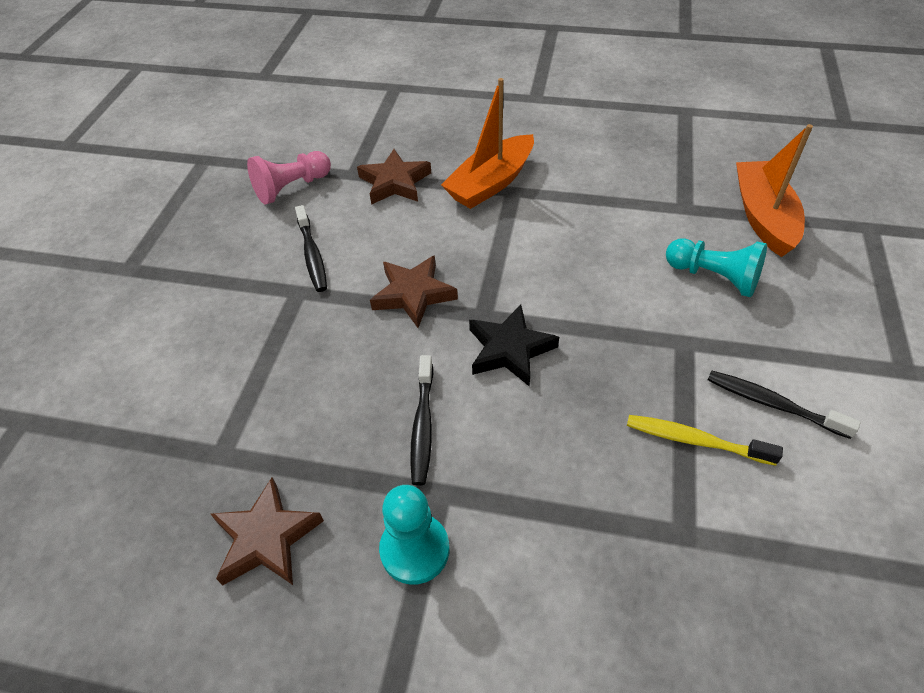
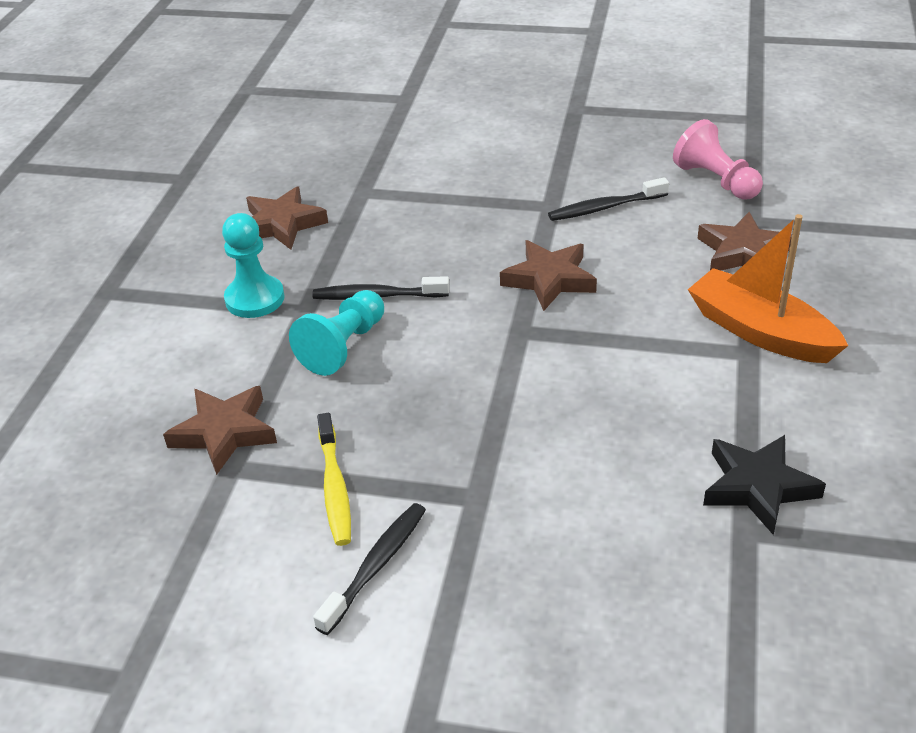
camera: 90 degrees right, 10 degrees down
black star [469,305,559,387] -> black star moved to [703,435,826,535]
yellow toothbrush [627,415,783,466] -> yellow toothbrush turned 150 degrees clockwise [317,413,351,546]
turquoise pawn [666,238,767,297] -> turquoise pawn moved to [289,290,384,376]
orange boat [736,124,813,257] -> none
none -> brown star [163,386,277,475]

